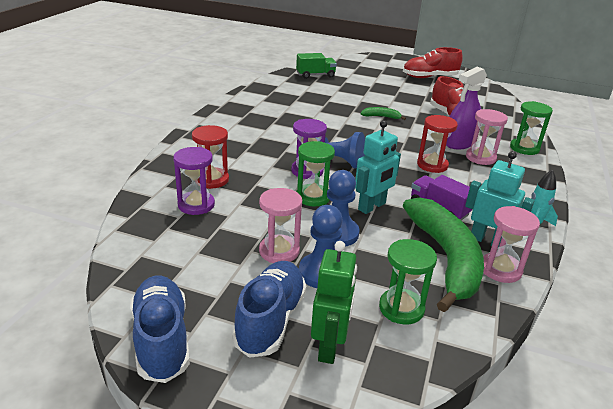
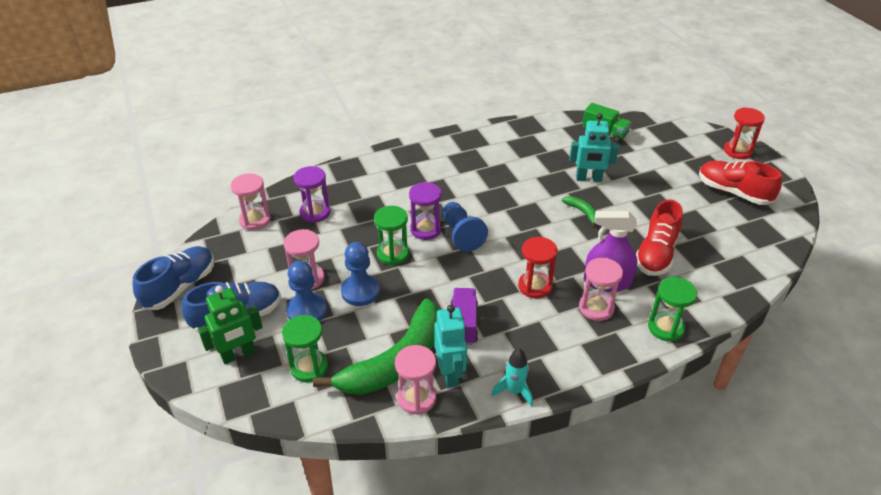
camera: 50 degrees right, 10 degrees up
red hourglass [192,125,229,189] -> red hourglass moved to [724,107,765,159]
turquoise robot [355,120,401,214] -> turquoise robot moved to [569,113,619,182]
none -> pink hourglass [231,173,271,230]

